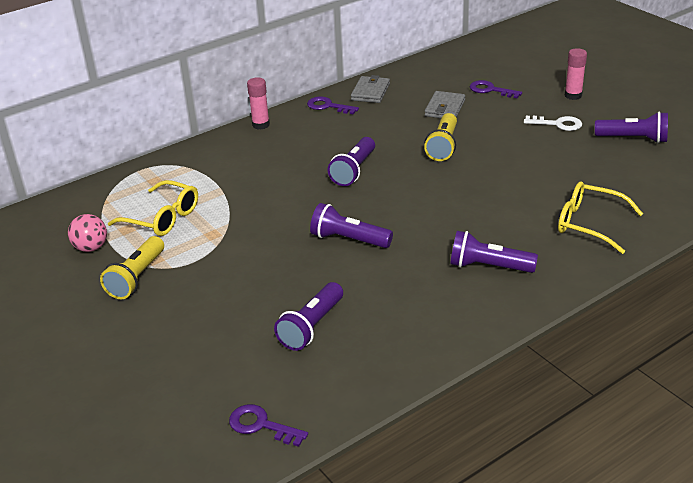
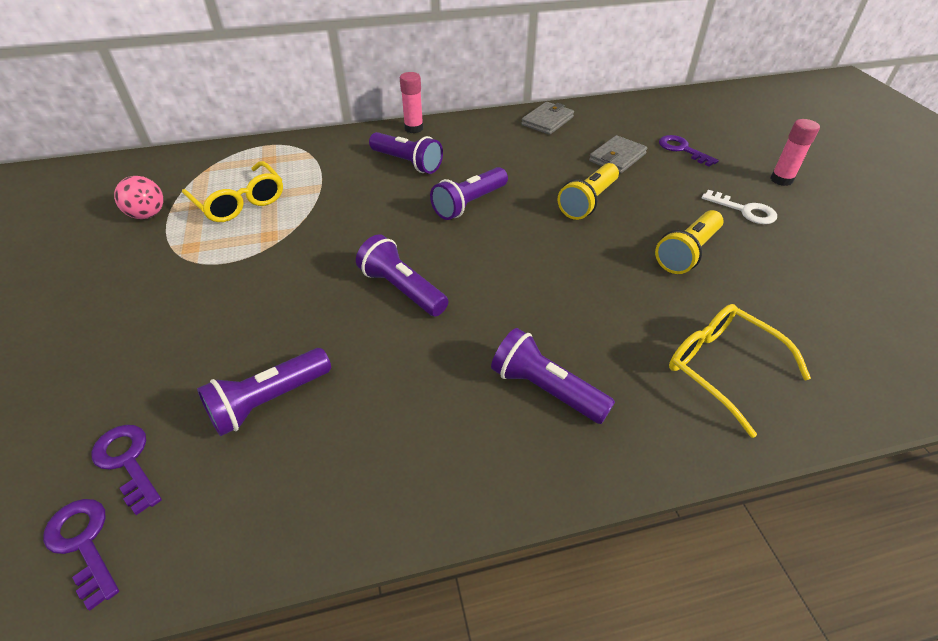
camera: 20 degrees right, 10 degrees up
yellow flashlight [100,236,164,299] -> yellow flashlight moved to [655,210,724,274]
purple key [307,96,359,114] -> purple key moved to [92,425,162,515]
purple flashlight [595,112,668,143] -> purple flashlight moved to [369,132,443,174]

